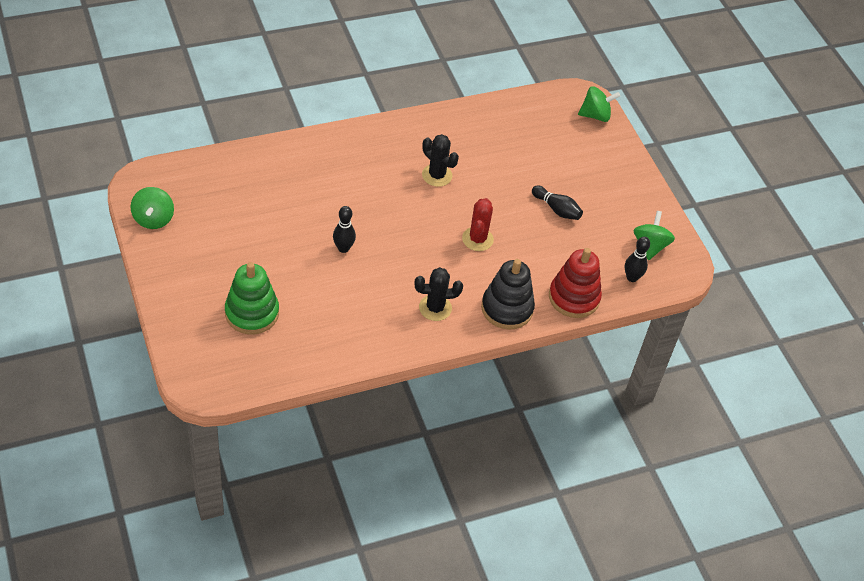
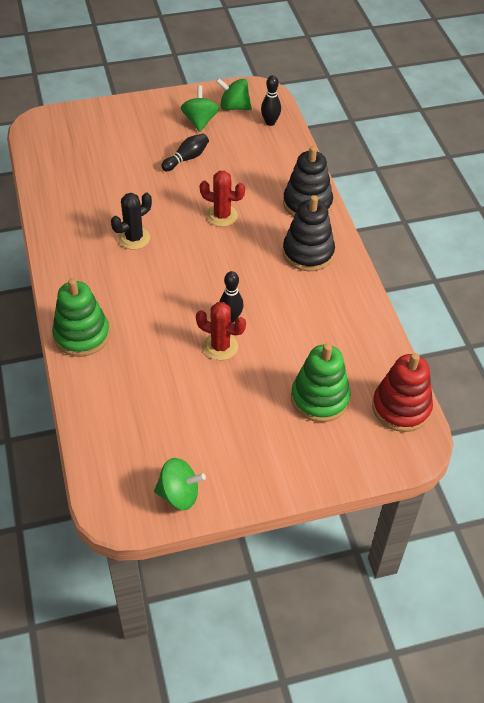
camera: 80 degrees left, 0 degrees up
black cactus [414,267,463,321] -> black stacking toy [283,195,335,271]
red stacking toy [549,248,602,318] -> red stacking toy moved to [372,353,433,432]
green spinning top [578,86,620,122] -> green spinning top moved to [181,86,219,132]
none -> green stacking toy [52,278,110,357]
none -> red cactus [196,302,246,360]

